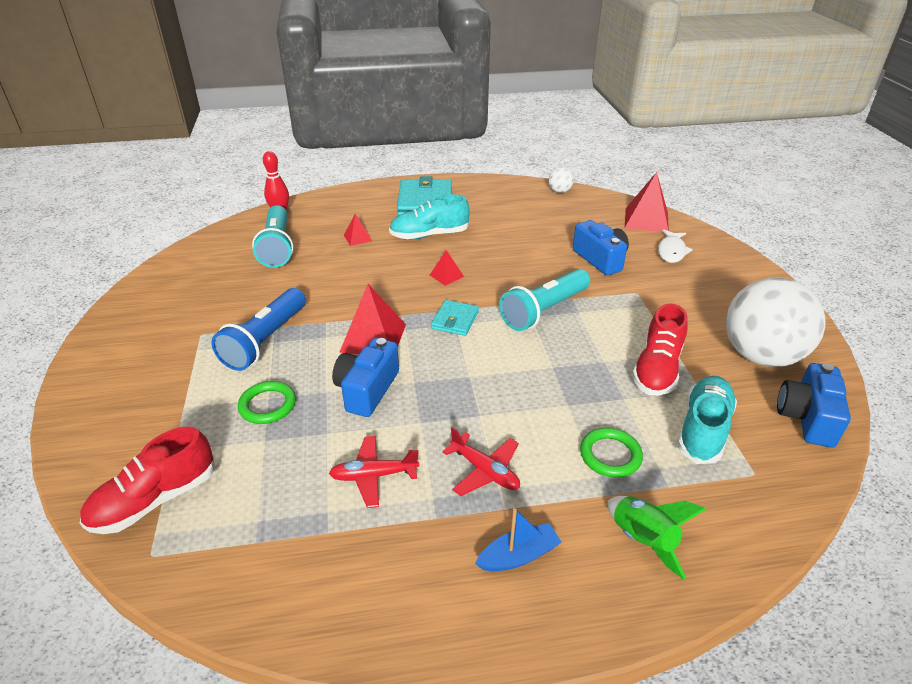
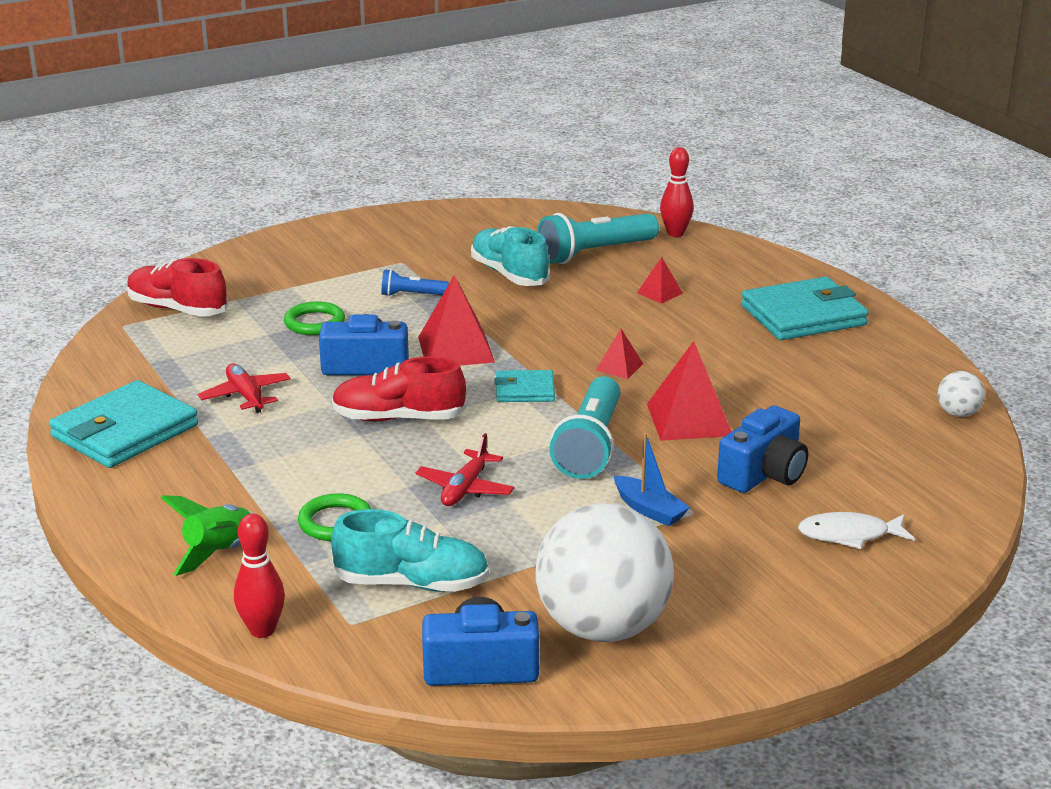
camera: 70 degrees right, 10 degrees down
blue flashlight [211,288,306,371] -> blue flashlight [382,269,449,296], size x0.51
turquoise shoe [389,194,469,240] -> turquoise shoe moved to [471,226,550,286]
red plane [442,427,520,496] -> red plane moved to [415,433,514,506]
blue boat [475,508,561,571] -> blue boat moved to [614,433,690,526]
turquoise flashlight [499,269,590,331] -> turquoise flashlight turned 105 degrees counterclockwise [549,377,620,479]
red pyramid [625,172,669,232] -> red pyramid moved to [647,341,732,441]
red shoe [632,303,688,396] -> red shoe moved to [332,356,466,421]
none -> turquoise wallet [49,380,198,468]
none -> red bowling pin [234,514,285,638]

